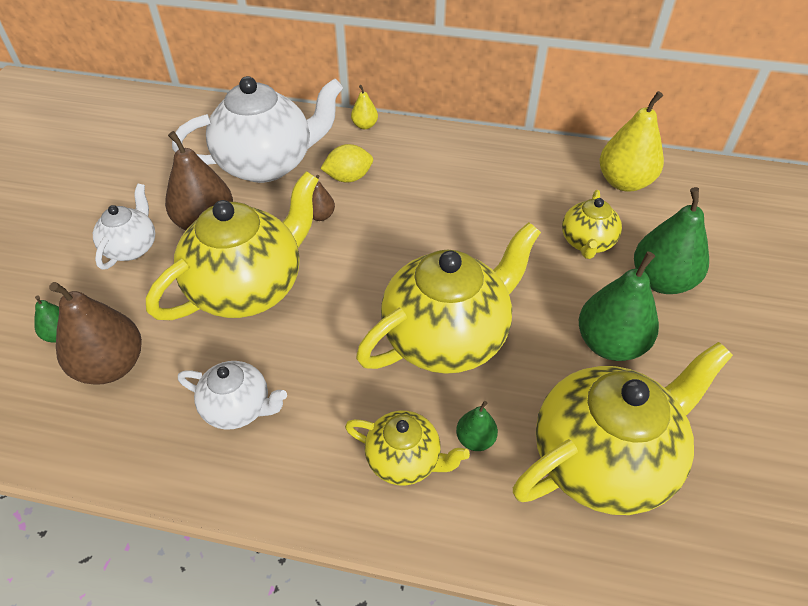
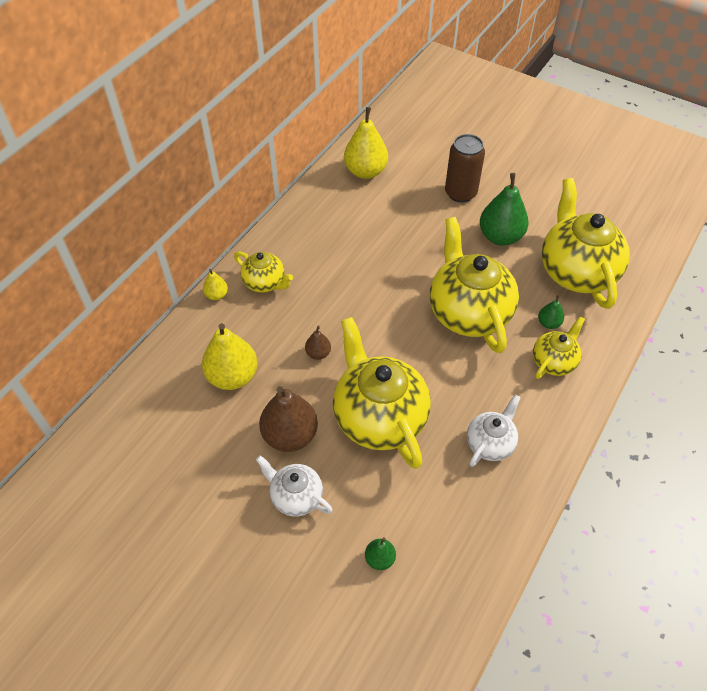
camera: 70 degrees left, 5 degrees up
brown pear [49,282,142,385] -> none
white teapot [172,76,343,183] -> yellow pear [202,323,258,390]
yellow lemon [320,144,373,182] -> none
yellow teapot [562,190,622,259] -> yellow teapot moved to [234,251,293,293]
green pear [634,187,709,294] -> brown can [445,134,485,203]

